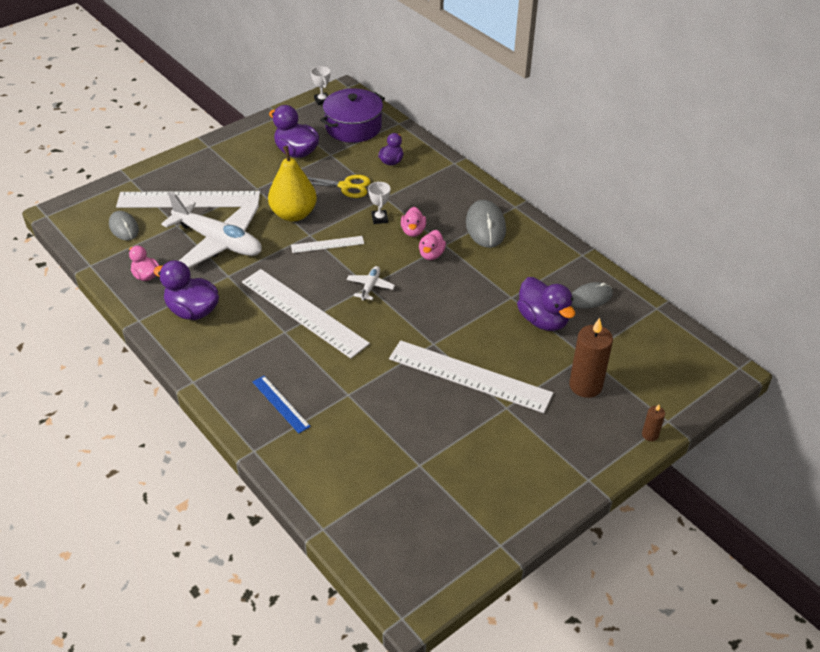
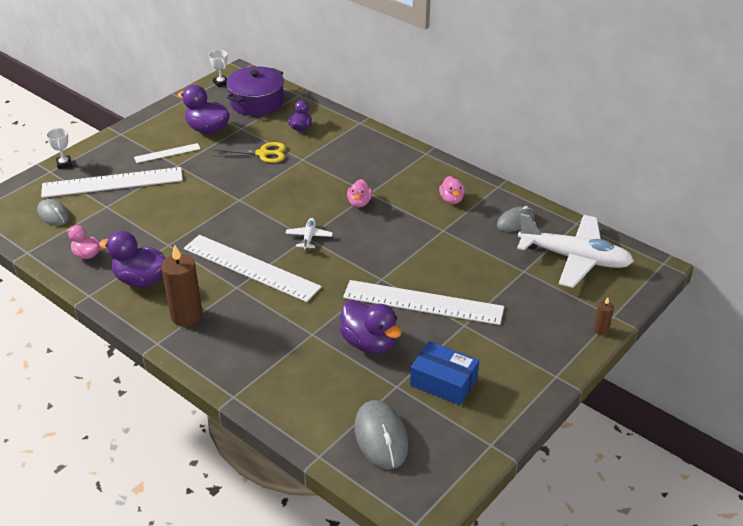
camera: 10 degrees left, 5 degrees down
white plane [161,192,262,268] -> white plane moved to [517,213,634,288]
blue ruler [253,376,311,434] -> none
yellow pear [268,146,317,222] -> none
white ruler [291,236,364,253] -> white ruler moved to [134,143,201,163]
white trophy [368,181,391,224] -> white trophy moved to [46,128,72,169]
pink duck [401,207,426,237] -> pink duck moved to [439,176,465,204]
grey mouse [466,200,506,248] -> grey mouse moved to [354,400,408,469]
purple duck [517,277,575,331] -> purple duck moved to [340,300,401,354]
brown candle [569,318,613,398] -> brown candle moved to [161,244,203,326]
none -> blue box [410,341,479,405]

